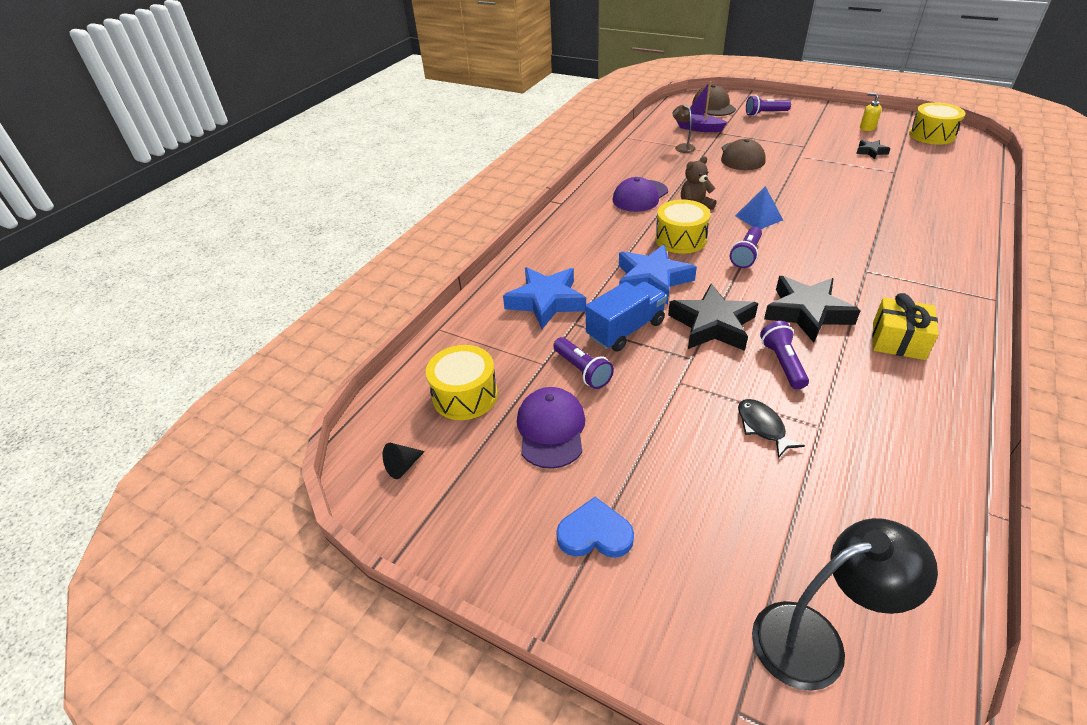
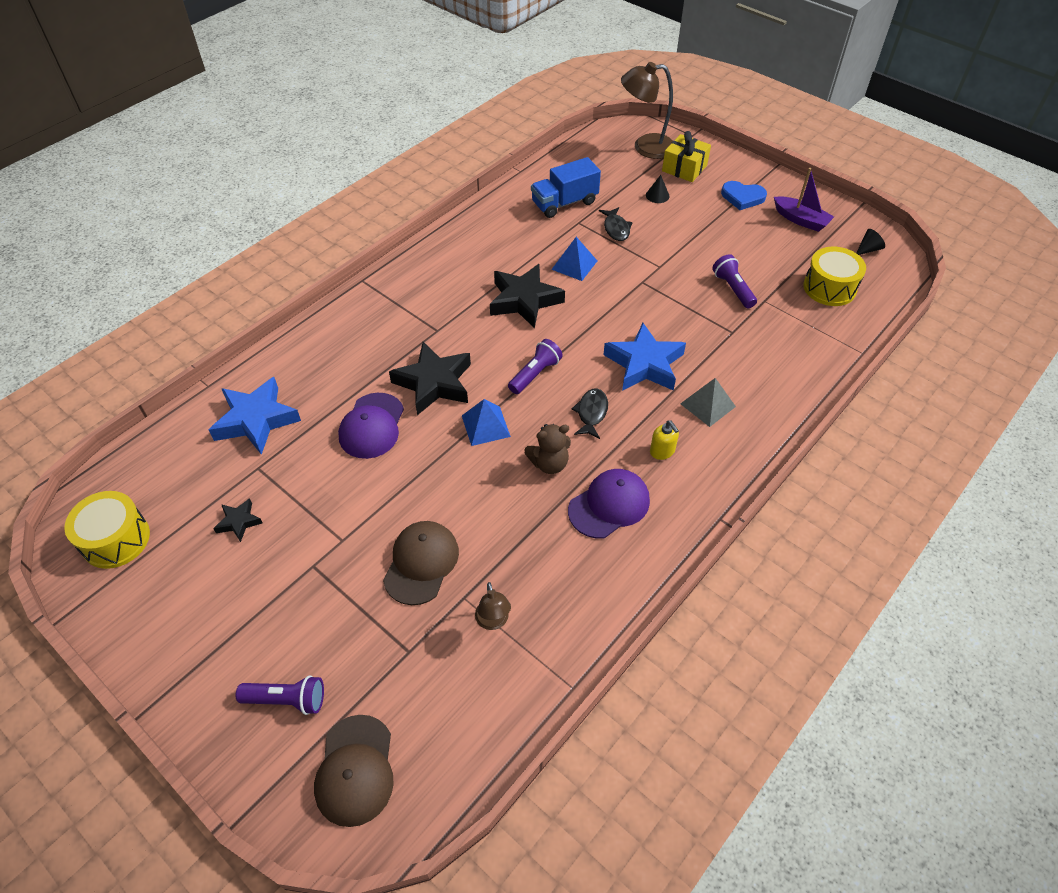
camera: 170 degrees left, 10 degrees up
blue star [503,267,586,329] -> blue star moved to [209,377,301,455]
purple cap [517,387,585,469] -> purple cap moved to [338,393,404,459]
blue truck [586,282,667,351] -> blue truck moved to [531,157,601,218]
yellow drum [655,200,711,254] -> black fish [572,389,608,439]
black star [668,284,758,351] -> black star moved to [389,342,471,415]
purple boat [676,81,727,132] -> purple boat moved to [774,168,834,232]
black lamp [752,518,938,691] -> brown lamp [621,62,673,159]
purple flashlight [760,321,809,389] -> blue pyramid [551,237,597,281]
yellow soap dispenser [860,93,882,131] -> yellow soap dispenser moved to [650,420,679,460]
yellow gift [873,293,938,360] -> yellow gift moved to [662,131,711,182]
none -> black cone [646,175,670,203]
none -> grey pyramid [680,378,736,427]

